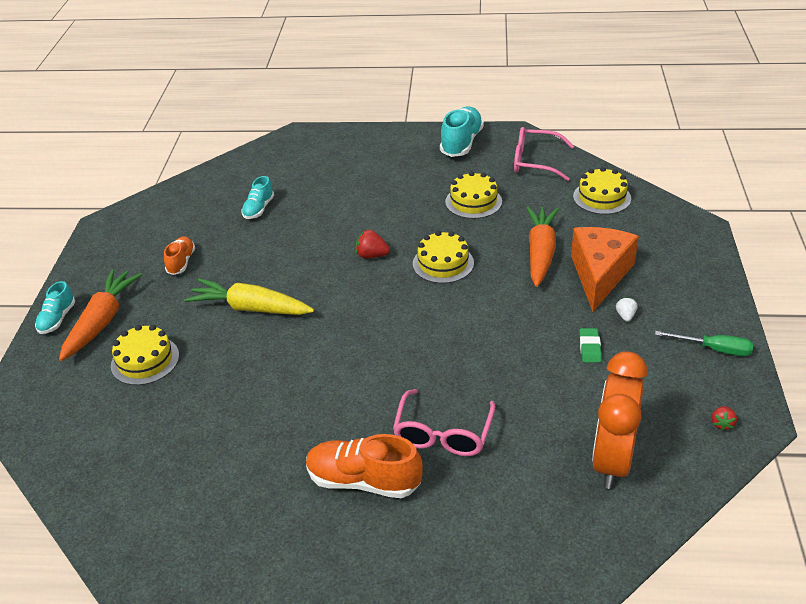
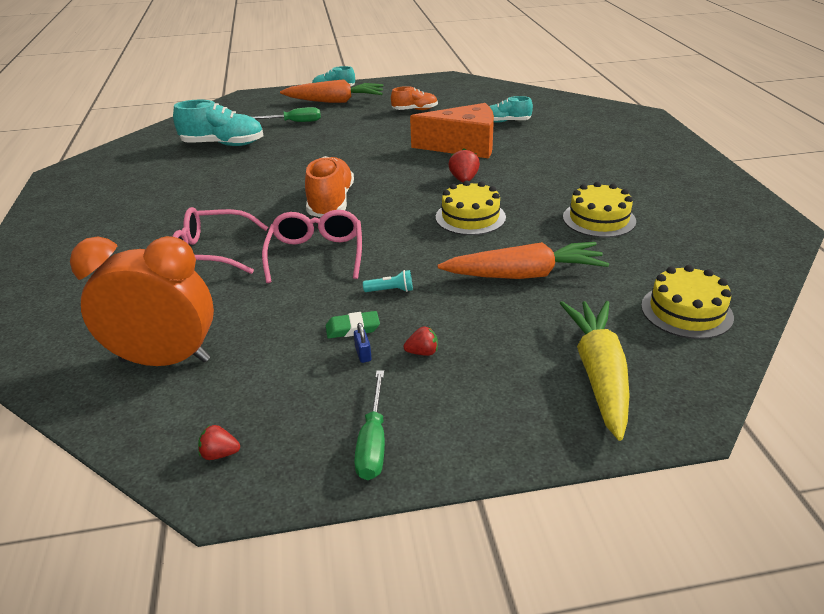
camera: 75 degrees right, 5 degrees down
yellow cake [111,325,179,385] -> green screwdriver [252,107,321,122]
yellow carrot [184,279,314,315] -> yellow carrot moved to [560,301,630,441]
orange shoe [306,434,423,498] -> orange shoe moved to [305,156,354,217]
turquoise shoe [440,107,484,157] -> turquoise shoe moved to [173,100,263,146]
pink glasses [514,127,574,181] -> pink glasses moved to [262,210,362,283]
orange cheese [571,227,639,312] -> orange cheese moved to [410,103,494,159]
white strawberry [616,297,638,322] -> red strawberry [403,326,438,356]
none -> blue padlock [354,323,372,363]
none -> turquoise flashlight [363,270,413,292]

